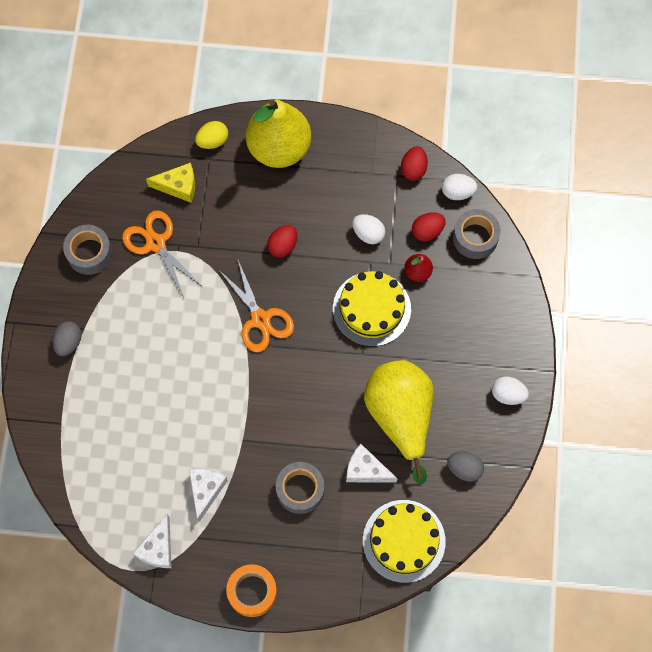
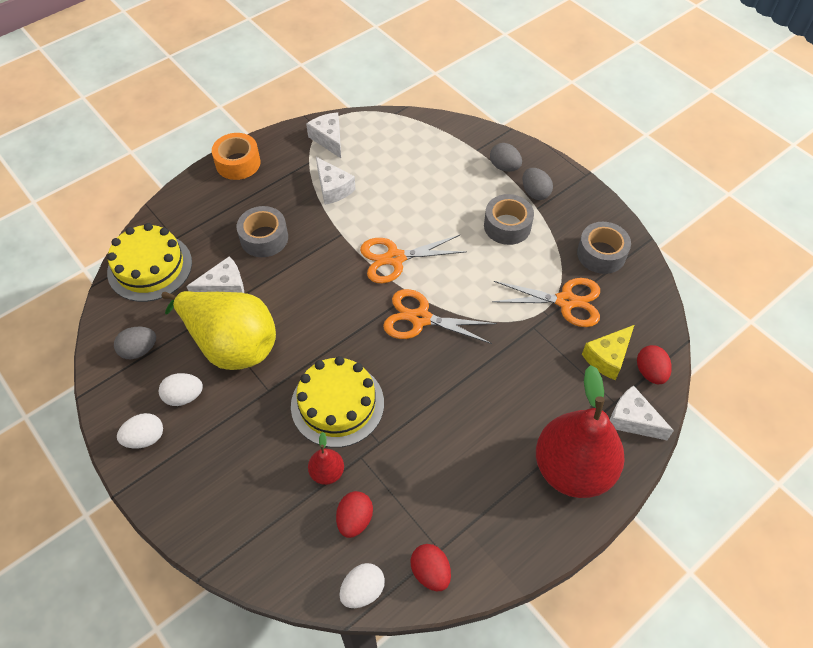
camera: 135 degrees right, 15 degrees down
yellow egg [195,121,228,149] -> white cheese [610,385,674,440]
yellow pear [246,99,311,168] -> red pear [536,365,625,498]
red egg [267,225,297,258] -> red egg moved to [637,345,672,384]
white egg [352,214,385,244] -> white egg moved to [159,373,203,406]
grey tape [453,209,501,259] -> grey tape moved to [484,194,534,245]
none -> orange scissors [360,235,467,283]
none -> grey egg [490,143,522,172]

